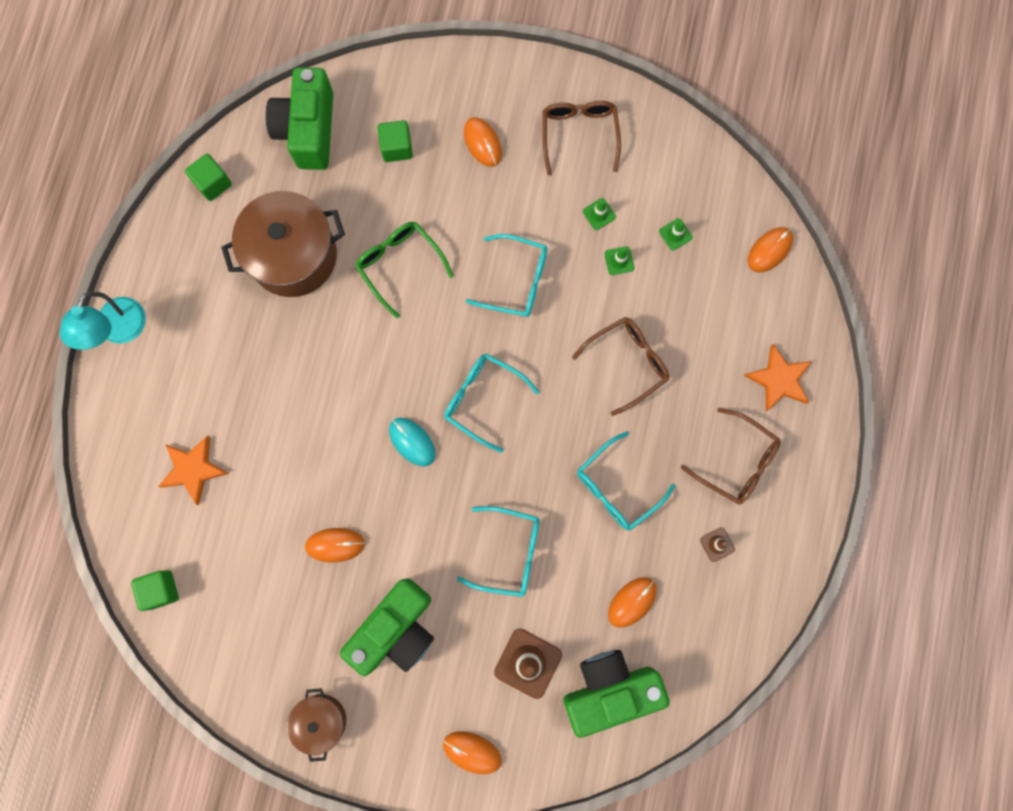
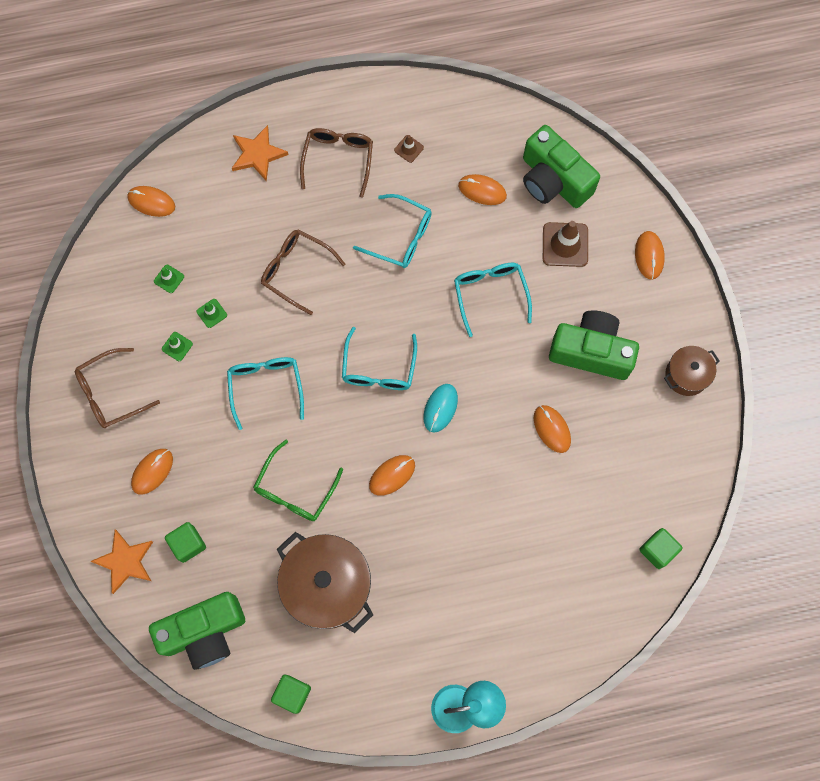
camera: 115 degrees left, 5 degrees down
orange star [158,436,229,505] -> orange star moved to [90,529,153,594]
none -> orange mouse [369,455,415,496]

